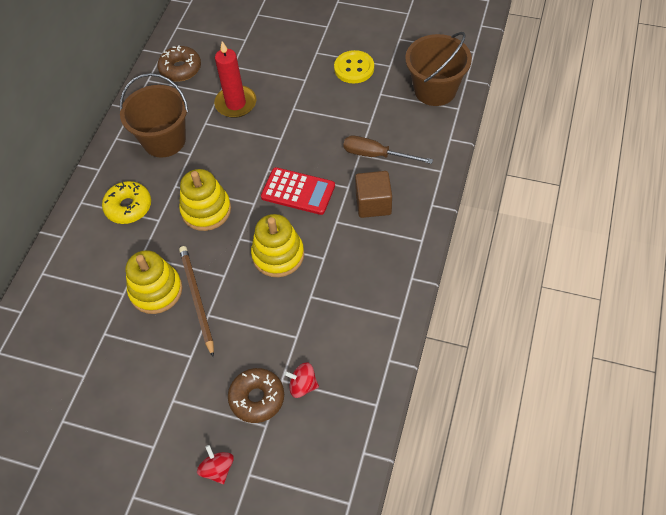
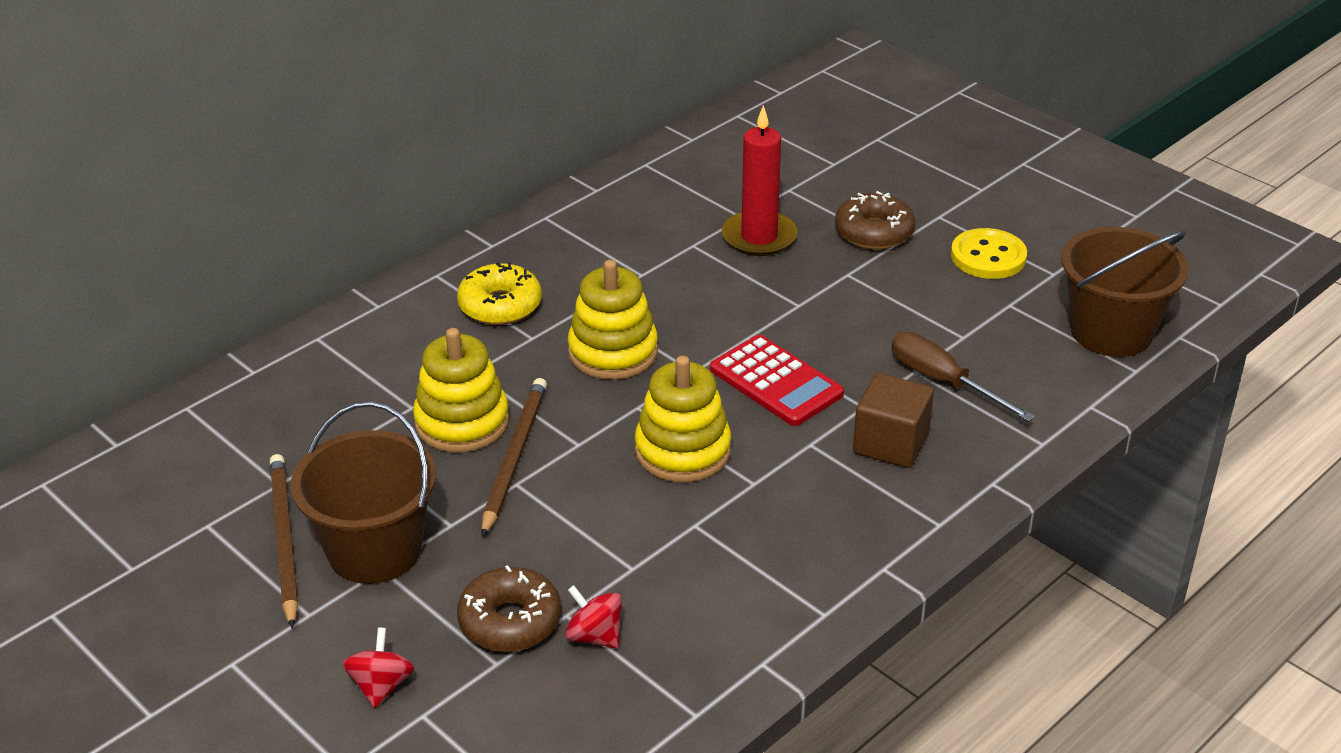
camera: 25 degrees right, 20 degrees down
brown bucket [120,73,189,157] -> brown bucket moved to [291,401,436,584]
brown donut [157,45,201,82] -> brown donut moved to [835,191,915,250]
none -> brown pencil [270,454,298,629]

